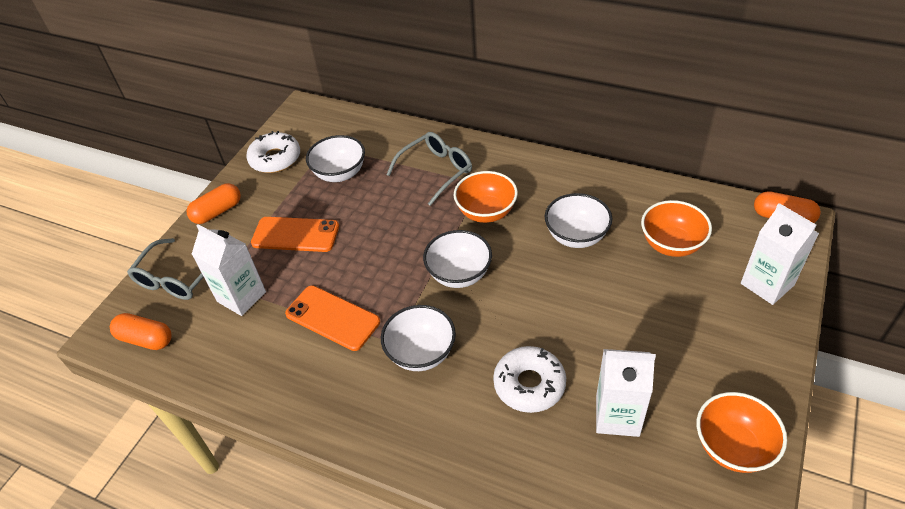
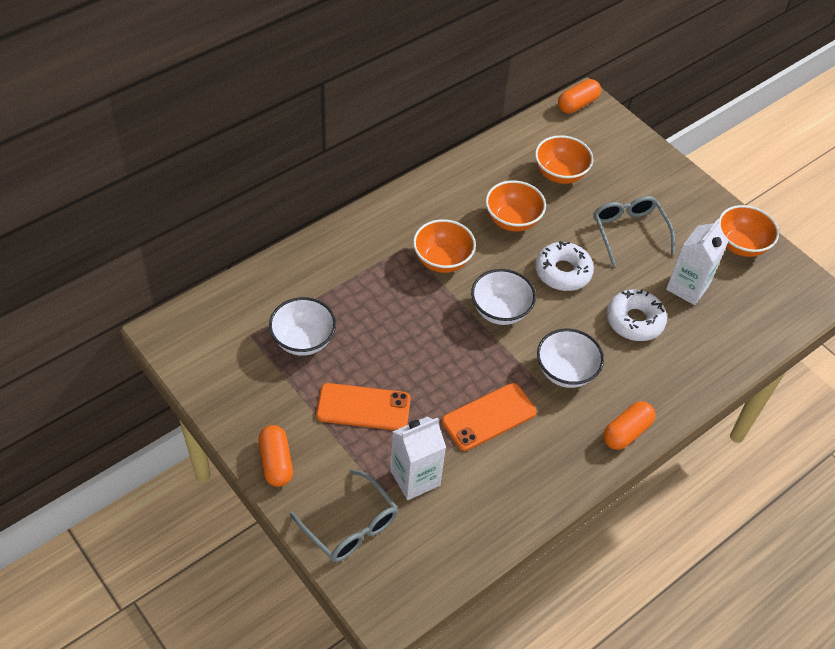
camera: 70 degrees left, 5 degrees up
orange capsule [110,313,172,350] -> orange capsule moved to [603,401,655,450]
white donut [246,131,300,173] -> white donut moved to [535,241,594,291]
orange phone [251,217,339,252] -> orange phone turned 60 degrees clockwise [316,383,411,430]
grey glasses [386,132,472,206] -> grey glasses moved to [593,196,675,266]
white bowl [545,193,612,248] -> orange bowl [485,181,546,231]
white carton [741,203,819,305] -> none

